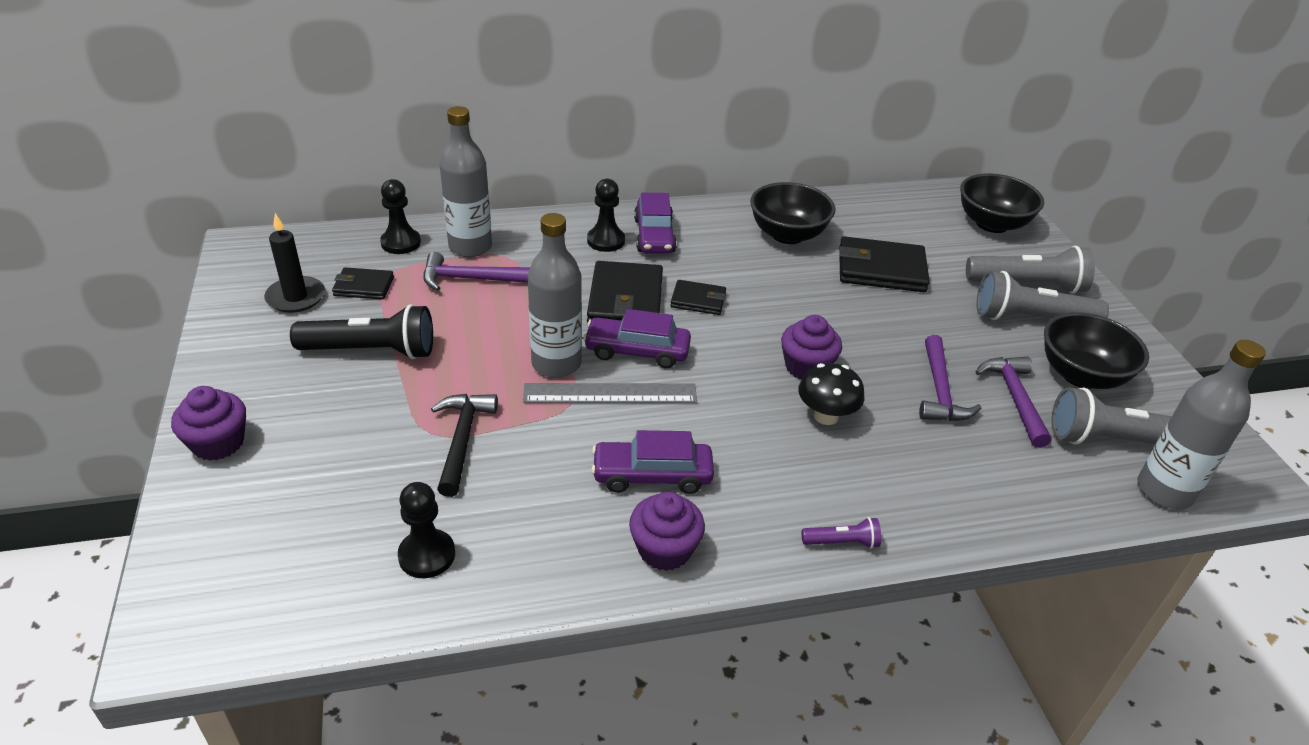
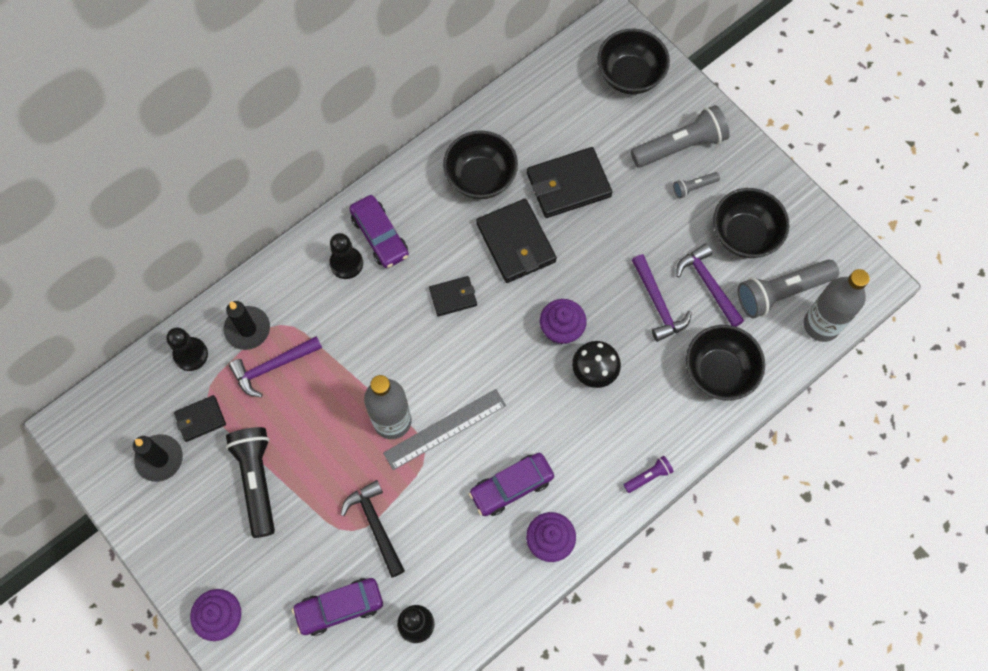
camera: 25 degrees left, 30 degrees up
black flashlight [290,304,433,359] -> black flashlight turned 75 degrees counterclockwise [226,427,275,538]
grey bottle [439,106,492,257] -> black candle [224,301,270,350]
purple car [583,309,691,368] -> purple car moved to [292,578,383,636]
black wallet [587,261,663,323] -> black wallet moved to [476,199,557,283]
grey flashlight [976,271,1109,320] -> grey flashlight [673,172,720,198], size x0.48
none -> black bowl [686,325,765,400]

